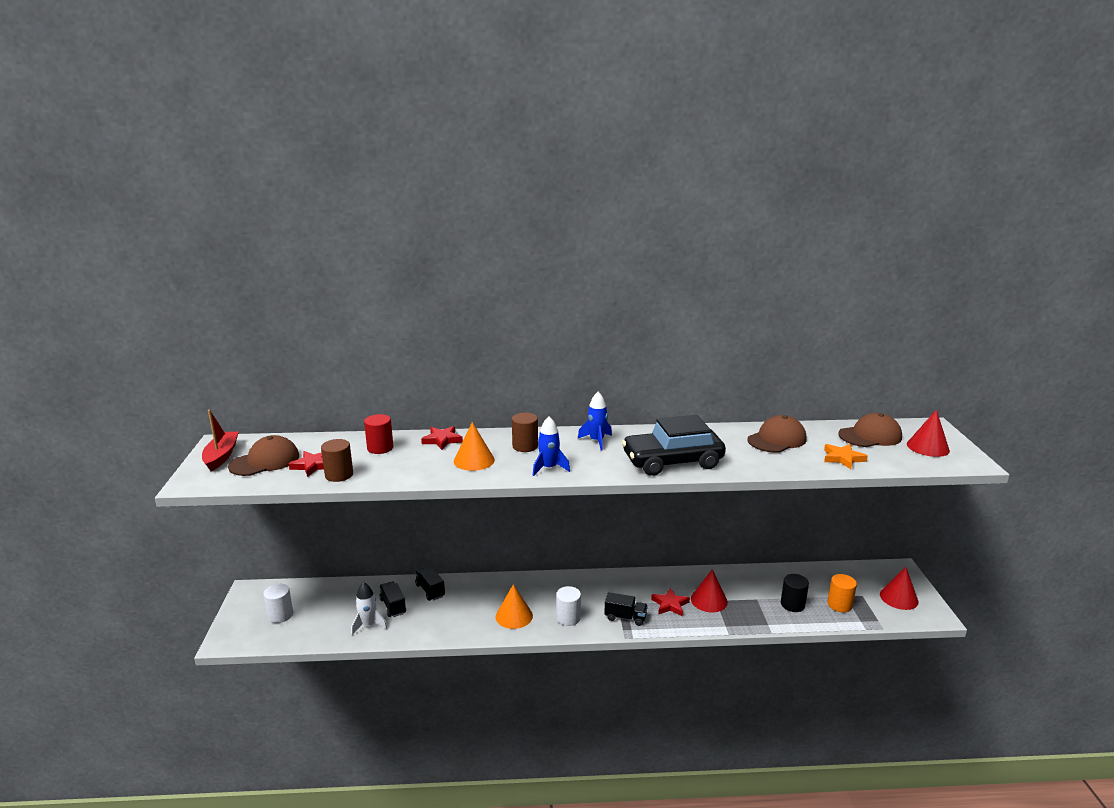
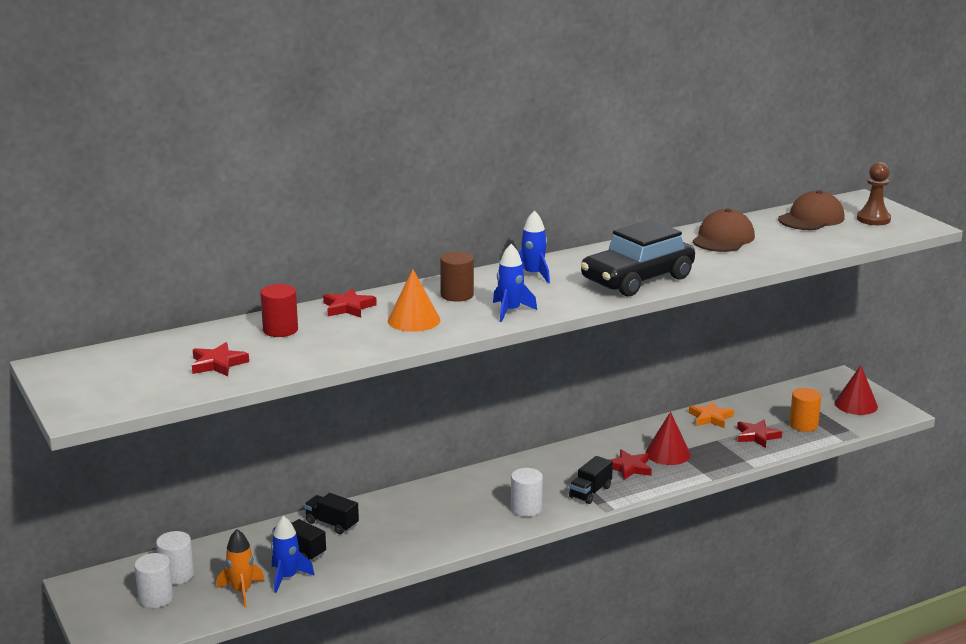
camera: 25 degrees left, 0 degrees up
red boat [202,410,239,471] -> none
brown cap [228,435,299,476] -> none
brown cylinder [321,439,353,482] -> none
white rocket [351,582,387,635] -> blue rocket [271,516,315,593]
orange cone [496,584,533,629] -> none
black truck [604,592,648,626] -> black truck turned 135 degrees clockwise [569,456,613,504]
black cylinder [781,574,809,612] -> red star [737,420,782,448]
orange star [824,444,868,469] -> orange star moved to [689,401,734,428]
red cone [907,410,950,457] -> brown pawn [857,162,891,225]
none -> white cylinder [156,531,194,585]
none -> orange rocket [216,529,265,608]

